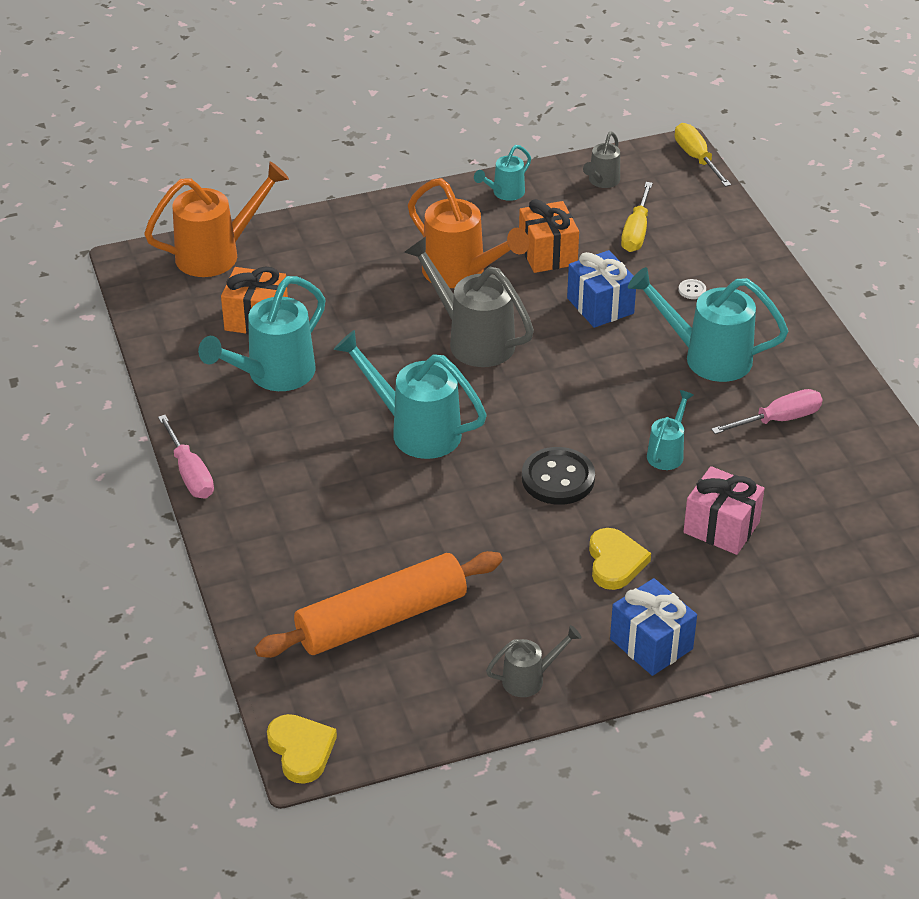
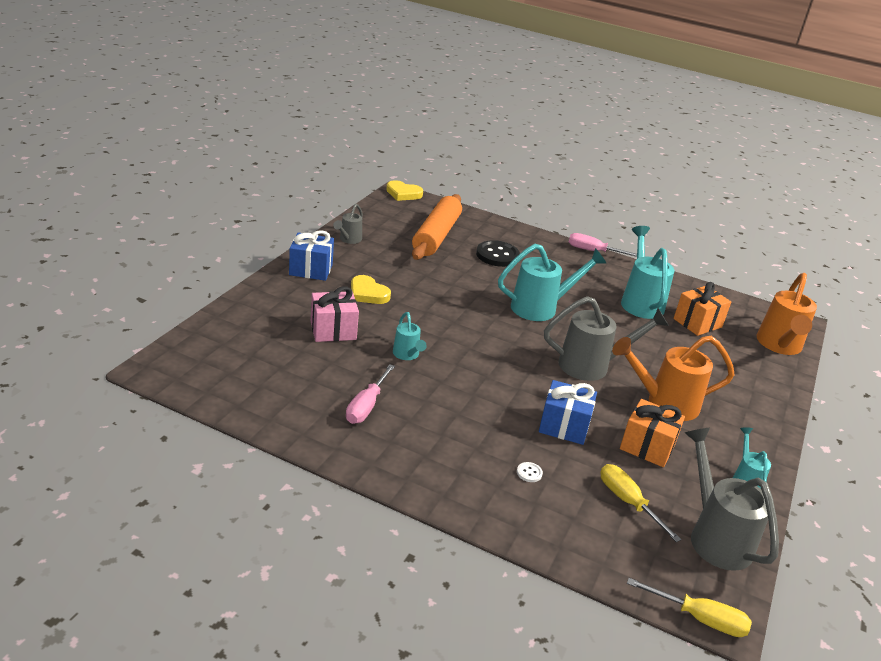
camera: 130 degrees right, 10 degrees down
black button [522,447,595,505] -> black button moved to [476,240,520,267]
grey watering can [583,132,620,188] -> grey watering can [685,428,779,571], size x1.89
turquoise watering can [628,267,788,382] -> none

